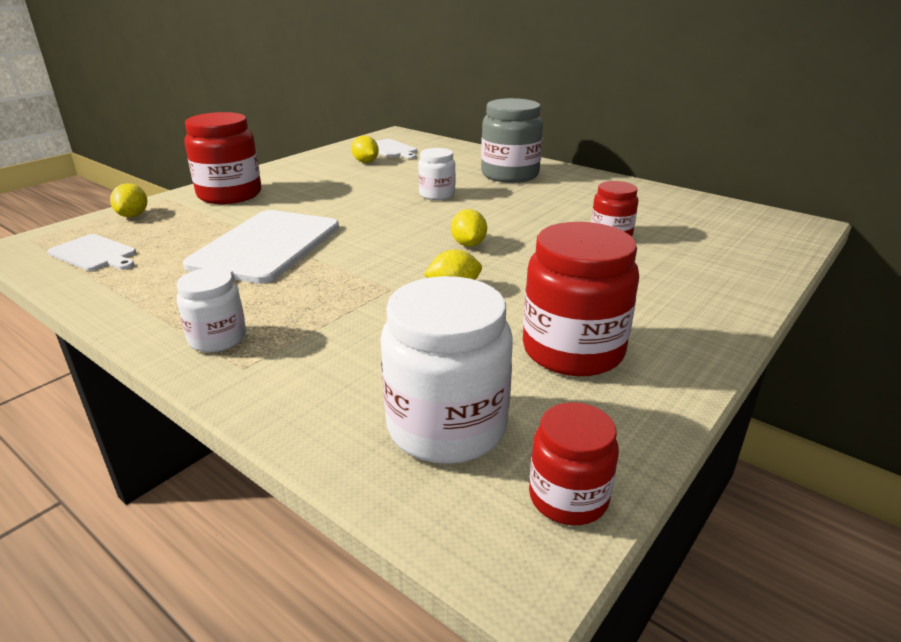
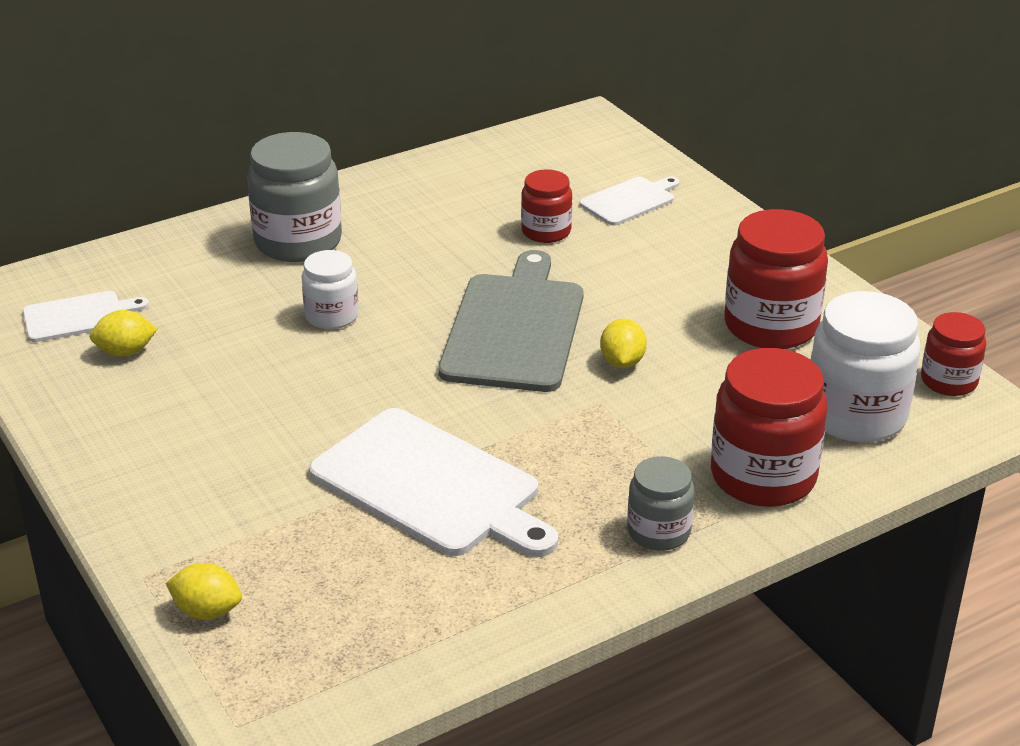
camera: 70 degrees left, 5 degrees up
white cutting board [47,234,136,271] -> white cutting board moved to [579,176,680,225]
white jar [177,268,246,352] -> grey jar [627,456,695,551]
red jar [184,112,261,204] -> red jar moved to [711,348,828,507]
yellow lemon [451,209,487,247] -> grey cutting board [438,250,584,392]

